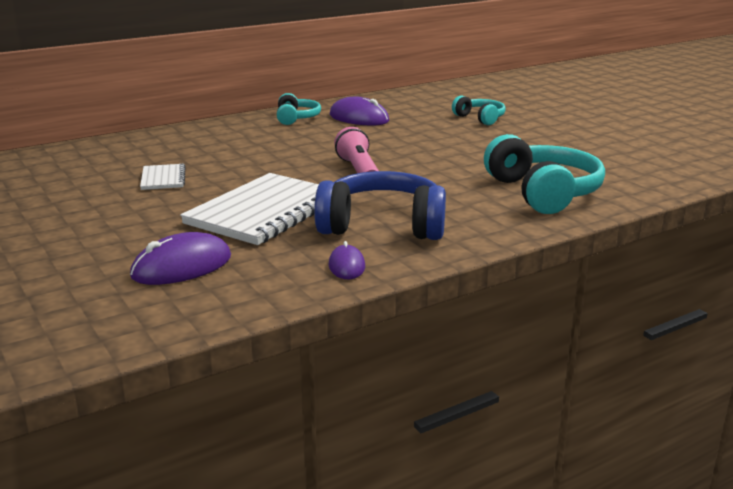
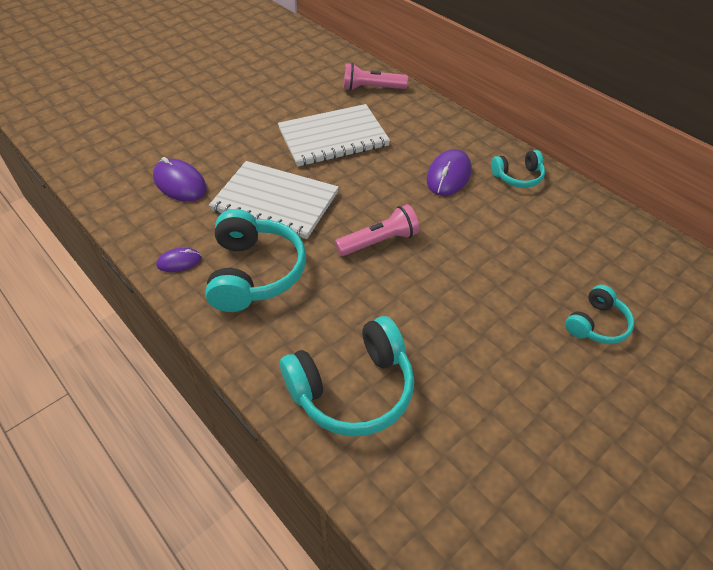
camera: 80 degrees right, 25 degrees up
white notebook [140,164,186,190] -> white notebook [278,104,390,166], size x2.13
blue headphones [314,171,446,240] -> turquoise headphones [205,209,306,312]
purple mouse [330,96,389,125] -> purple mouse moved to [426,149,471,196]
none -> pink flashlight [344,63,408,91]

